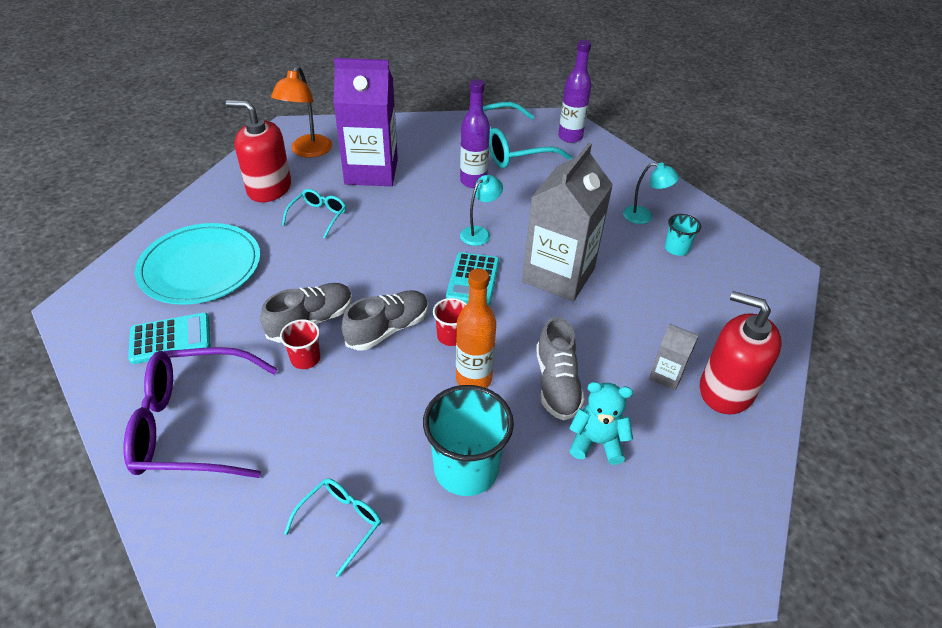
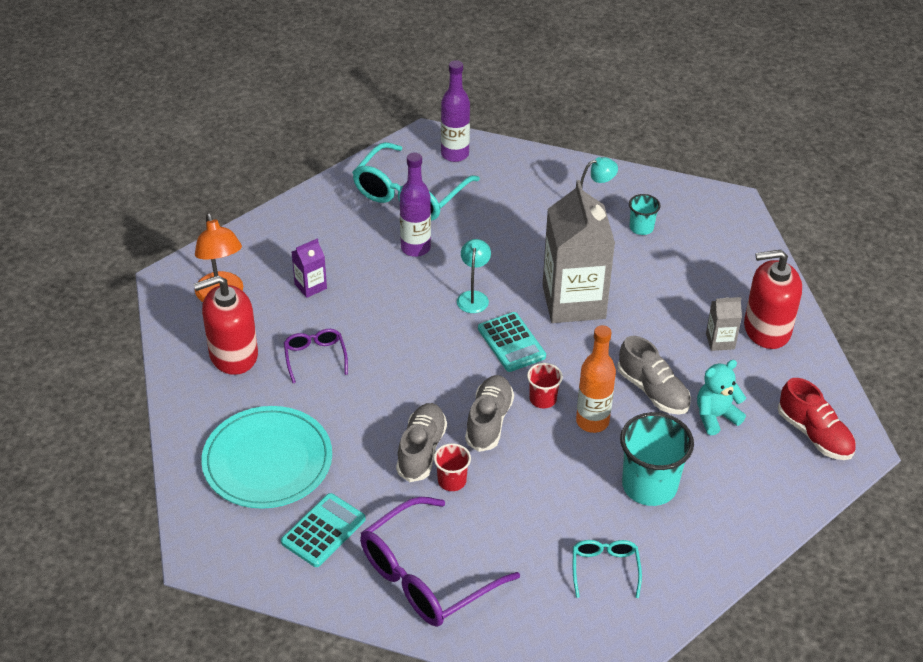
camera: 35 degrees left, 0 degrees up
turquoise glasses [282,189,346,239] -> purple glasses [284,329,348,383]
purple carton [333,58,398,186] -> purple carton [292,238,327,298], size x0.44
none -> red shoe [778,378,856,460]

